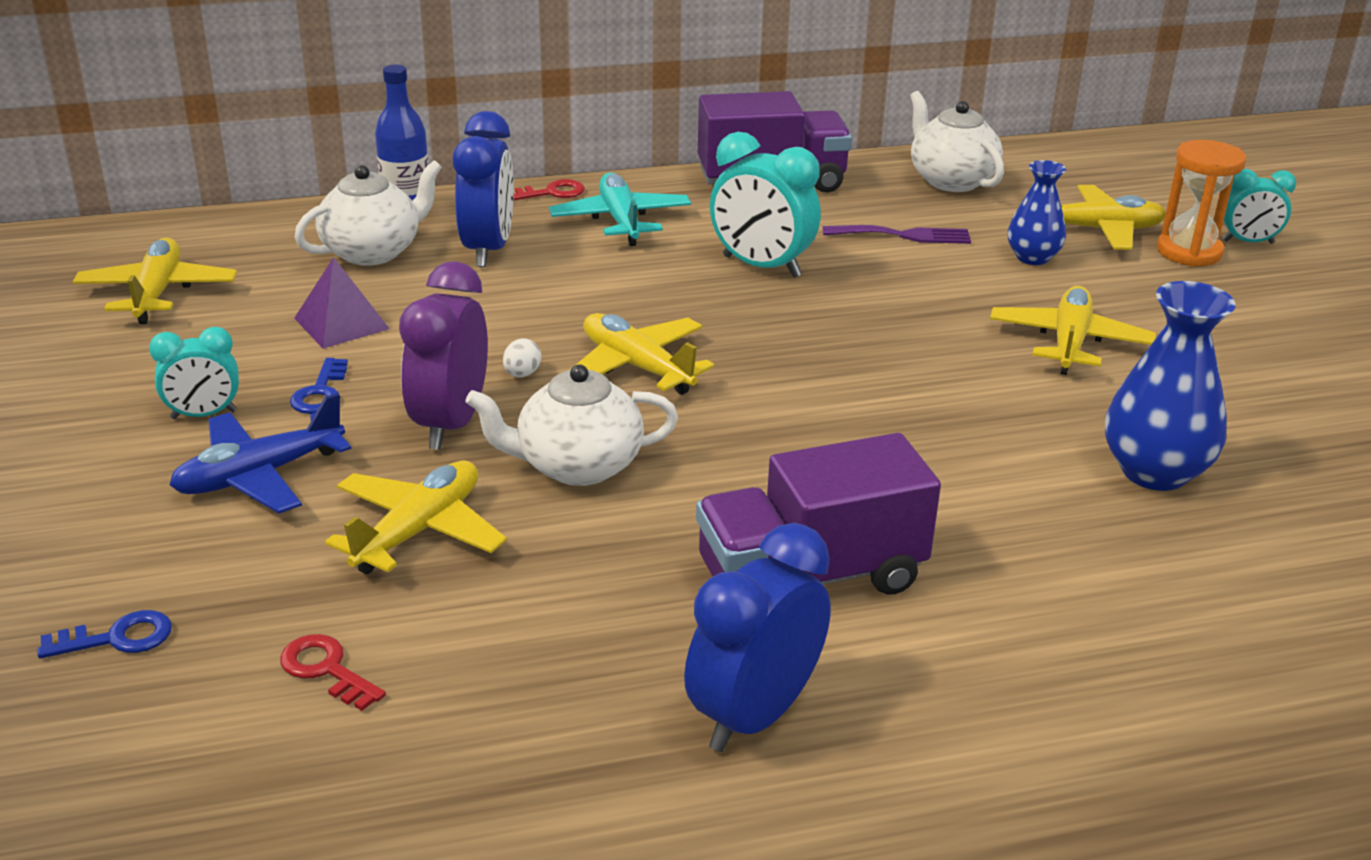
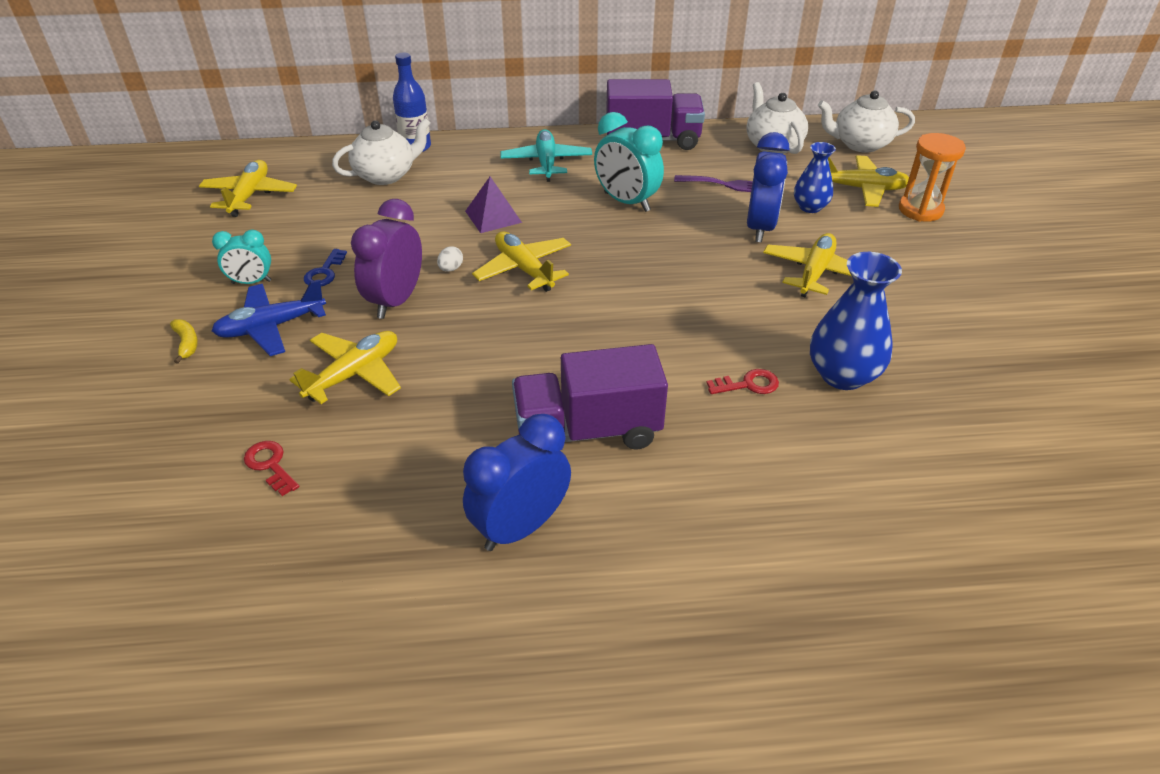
camera: 10 degrees right, 10 degrees up
blue key [37,610,172,659] -> none
purple pyramid [294,257,390,349] -> purple pyramid moved to [465,177,522,233]
blue clock [453,111,514,267] -> blue clock moved to [747,132,789,243]
white teapot [466,364,678,486] -> white teapot moved to [818,91,915,153]
red key [513,179,585,201] -> red key moved to [706,369,779,394]
turquoise clock [1223,169,1296,244] -> none
none -> yellow banana [170,319,198,364]

